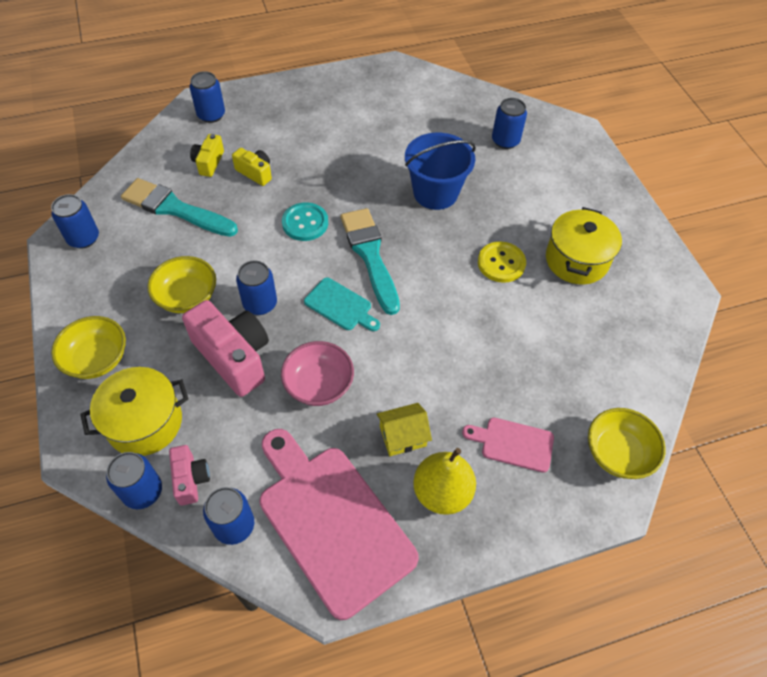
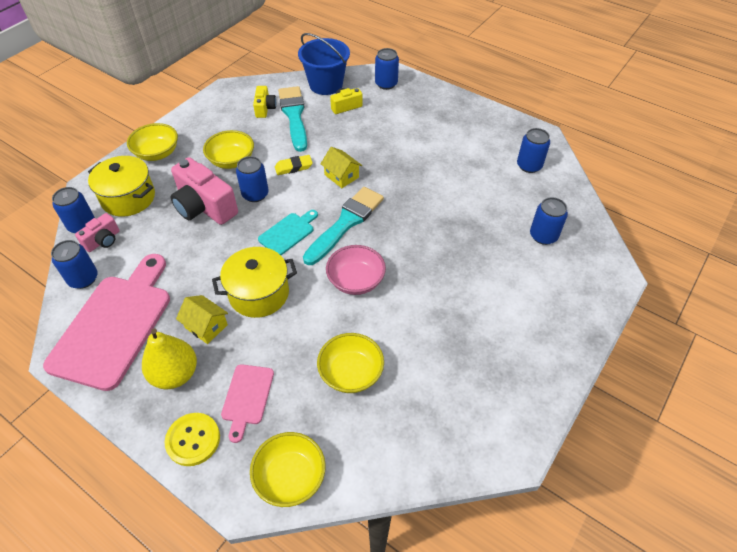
camera: 55 degrees right, 5 degrees down
blue can [51,194,99,249] -> blue can moved to [517,128,550,173]
pink camera [182,300,269,397] -> pink camera turned 120 degrees clockwise [171,157,238,225]
yellow camera [232,148,272,186] -> yellow camera moved to [253,86,276,118]
pink bowl [281,341,354,406] -> pink bowl moved to [326,245,386,295]
turquoise button [282,202,328,241] -> yellow house [320,147,362,188]
turquoise cutting board [304,278,380,331] -> turquoise cutting board turned 135 degrees counterclockwise [258,210,318,255]
blue bucket [405,133,476,210] -> blue bucket moved to [298,33,350,95]
pink cutting board [462,418,554,473] -> pink cutting board turned 150 degrees counterclockwise [221,364,274,443]
yellow button [478,241,526,283] -> yellow button moved to [165,413,220,466]
yellow pot [546,207,622,285] -> yellow pot moved to [212,247,297,318]
none -> yellow eraser [275,155,313,175]
none -> yellow bowl [317,333,384,393]

